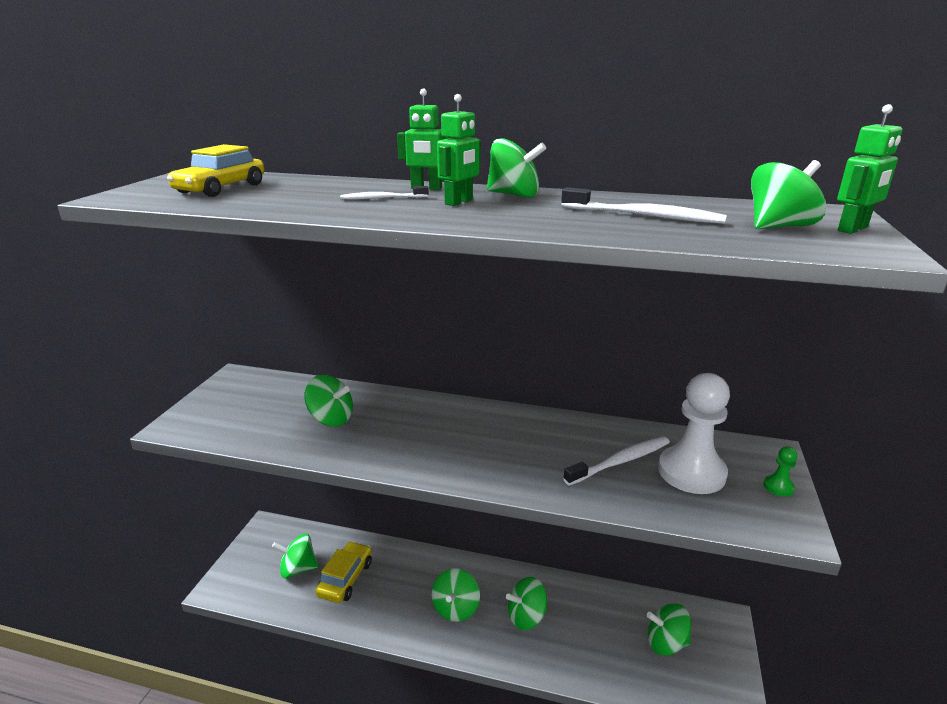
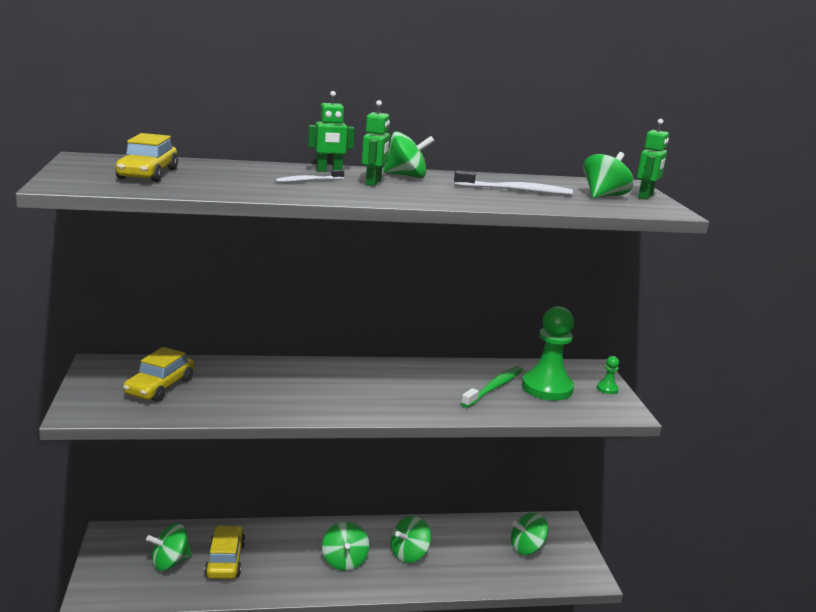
camera: 25 degrees left, 5 degrees down
green spinning top [304,375,353,426] -> none
white toothbrush [563,436,670,486] -> green toothbrush [461,366,523,408]
white pawn [658,373,730,494] -> green pawn [522,306,574,401]
none -> yellow car [123,347,194,402]

